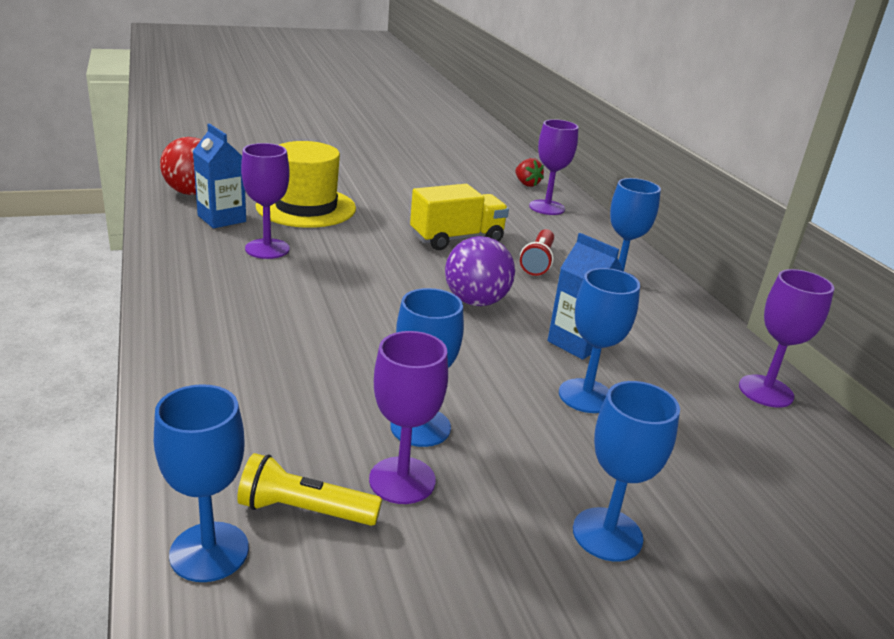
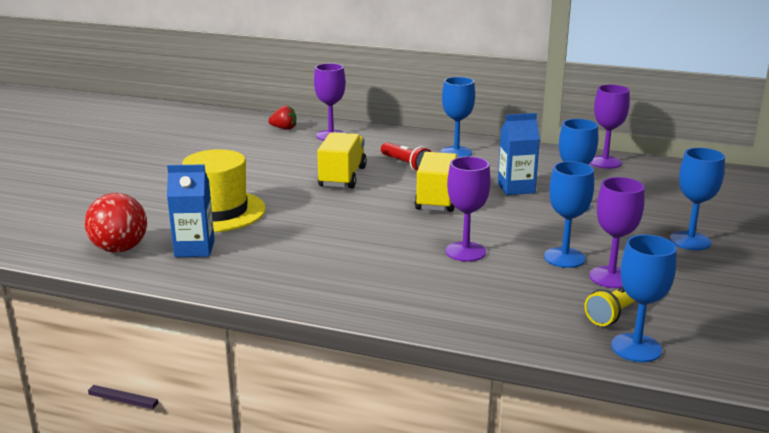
camera: 50 degrees left, 5 degrees down
purple goblet [241,143,290,259] -> purple goblet moved to [446,156,491,262]
purple ball [445,236,515,306] -> yellow truck [414,152,458,212]

